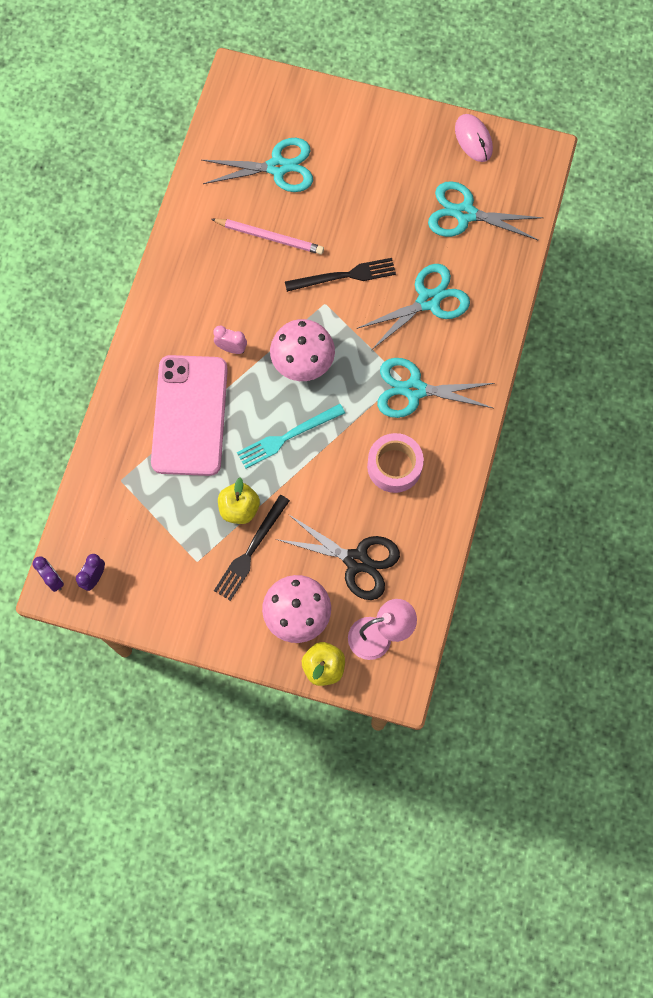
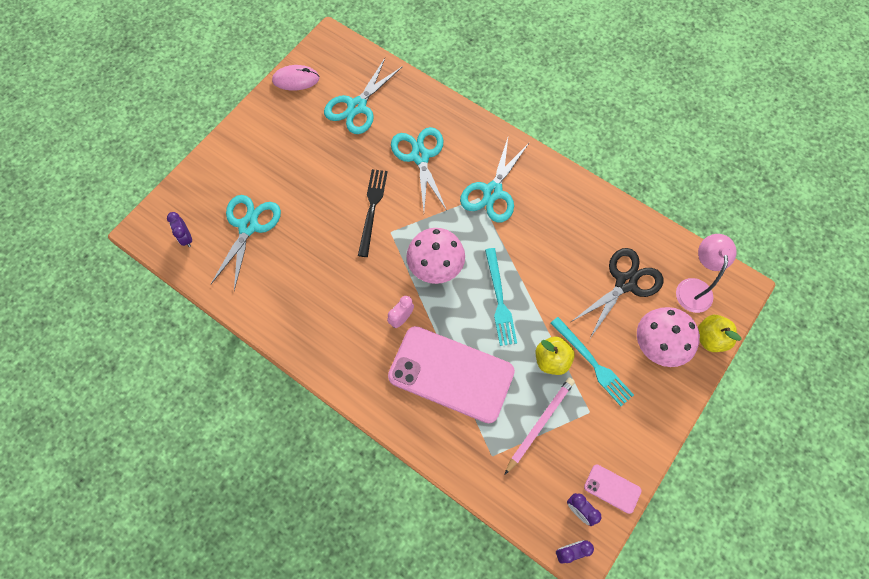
camera: 70 degrees left, 5 degrees down
pink pencil [211,218,324,255] -> pink pencil moved to [504,377,575,475]
black fork [214,495,290,601] -> turquoise fork [551,317,634,406]
pink tape [367,433,424,493] -> none
none -> purple clock [167,212,192,247]
none -> pink phone [584,464,642,514]

